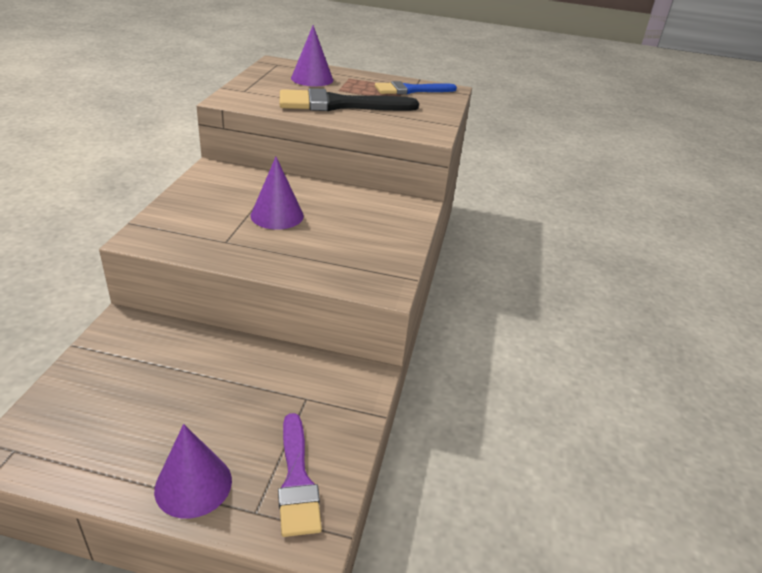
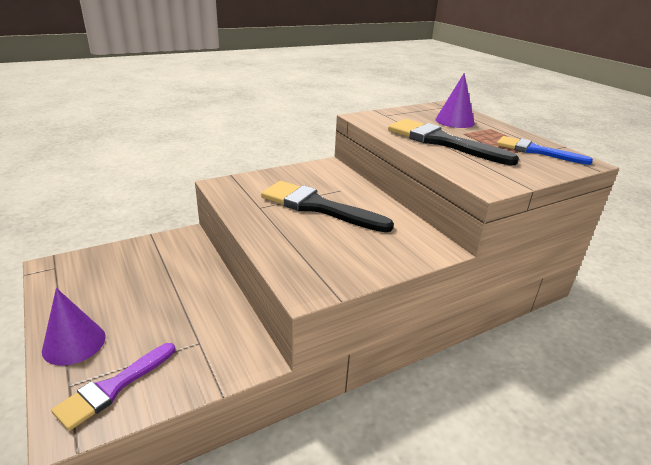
camera: 50 degrees right, 5 degrees down
purple cone [251,157,304,230] -> black brush [261,181,394,232]

